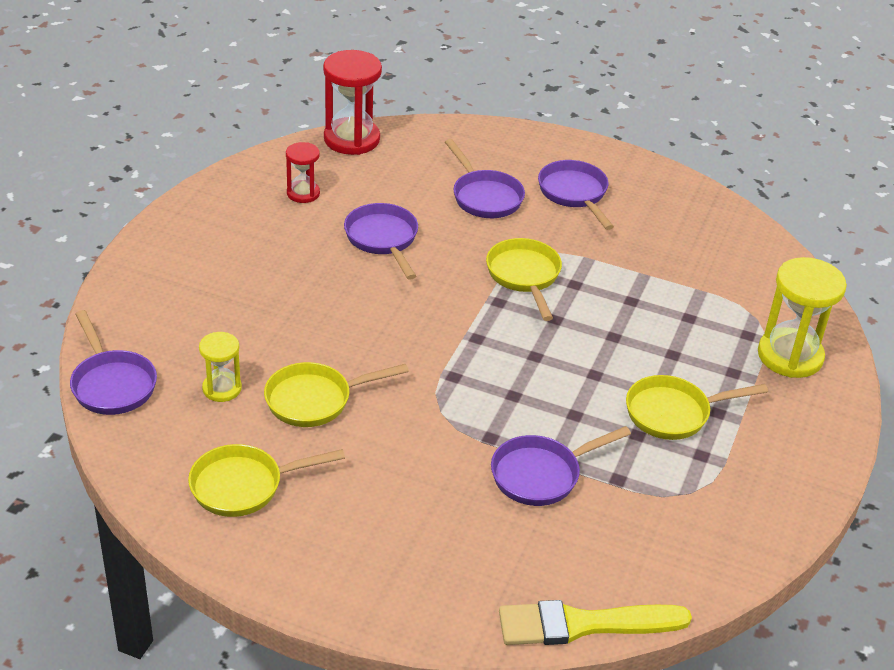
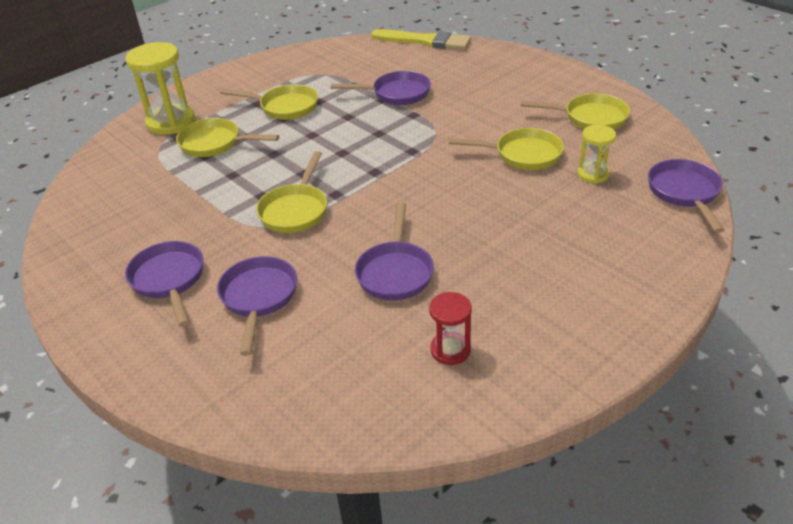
camera: 150 degrees left, 0 degrees up
red hourglass [323,50,382,155] -> none
purple pan [538,160,614,230] -> purple pan turned 150 degrees clockwise [125,241,203,327]
none -> yellow pan [176,118,279,157]

